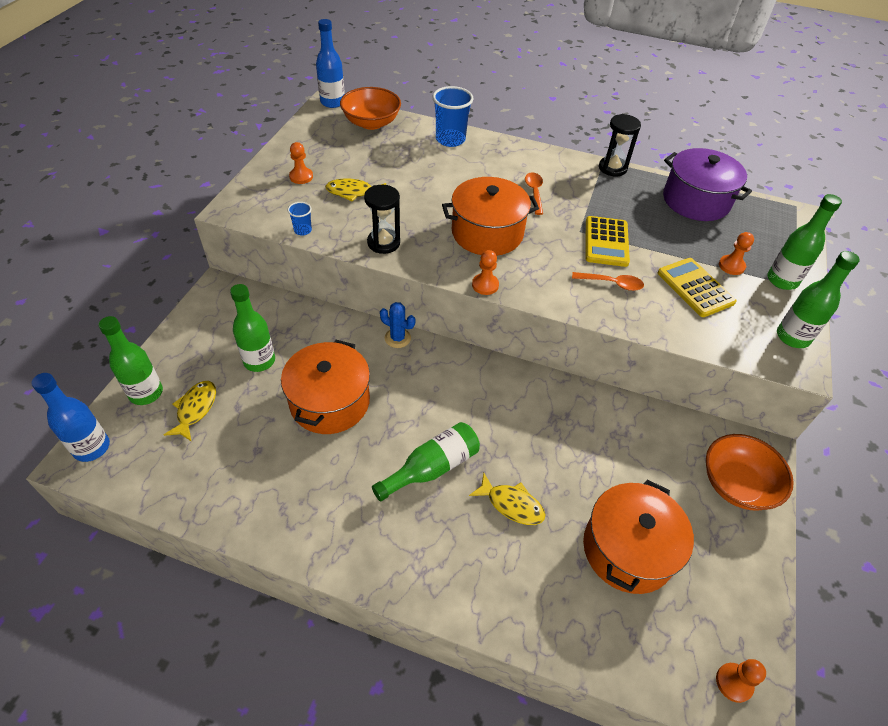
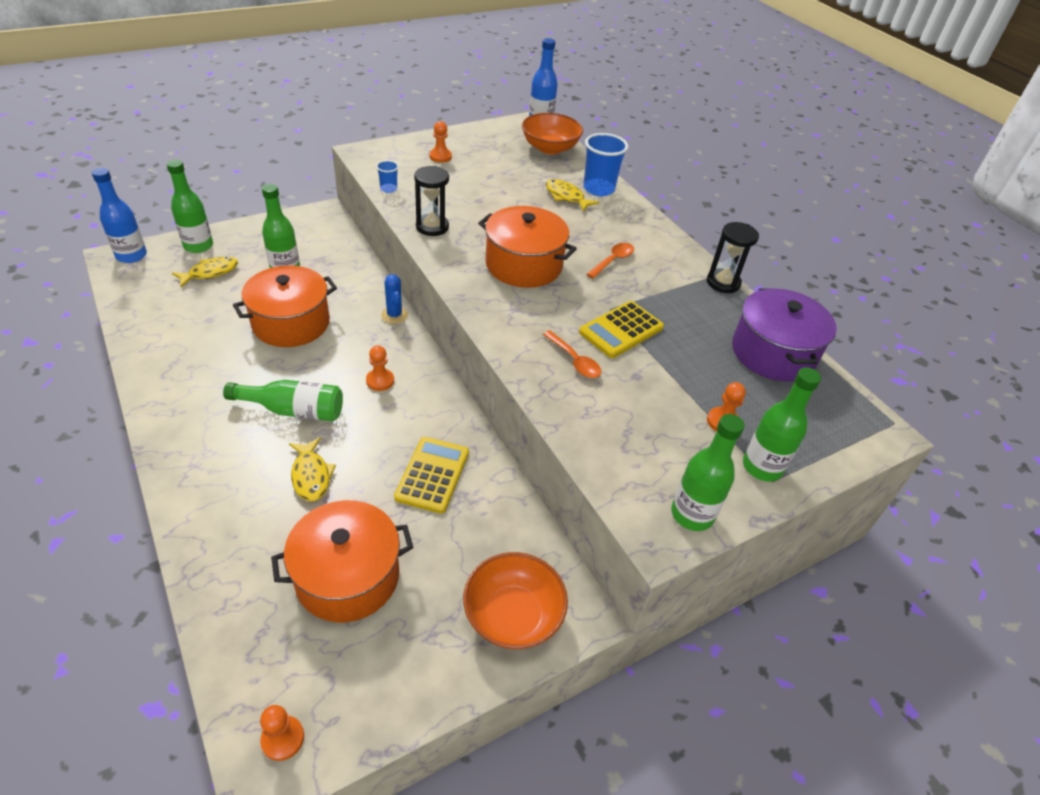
camera: 40 degrees right, 5 degrees down
yellow fish [325,178,386,201] -> yellow fish moved to [546,179,599,211]
orange pawn [472,250,499,295] -> orange pawn moved to [366,345,394,391]
yellow calculator [658,258,736,317] -> yellow calculator moved to [394,437,469,514]

